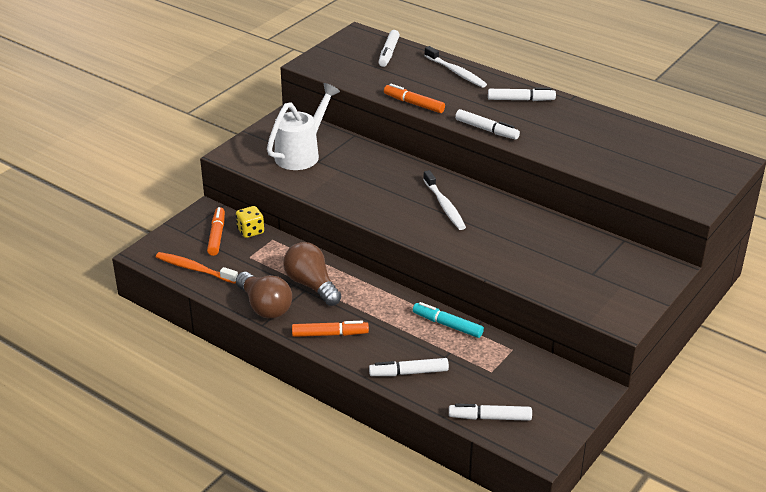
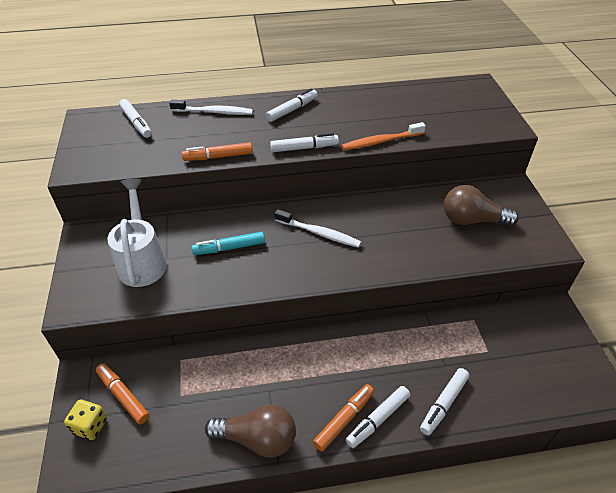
camera: 45 degrees left, 10 degrees up
orange toothbrush [156,252,238,284] -> orange toothbrush moved to [342,122,426,150]
yellow dice [236,206,264,238] -> yellow dice moved to [64,399,107,440]
brown light bulb [283,242,341,306] -> brown light bulb moved to [444,185,519,227]
turquoise marker [413,302,484,338] -> turquoise marker moved to [192,232,265,255]
white marker [449,403,532,421] -> white marker moved to [346,386,410,448]

